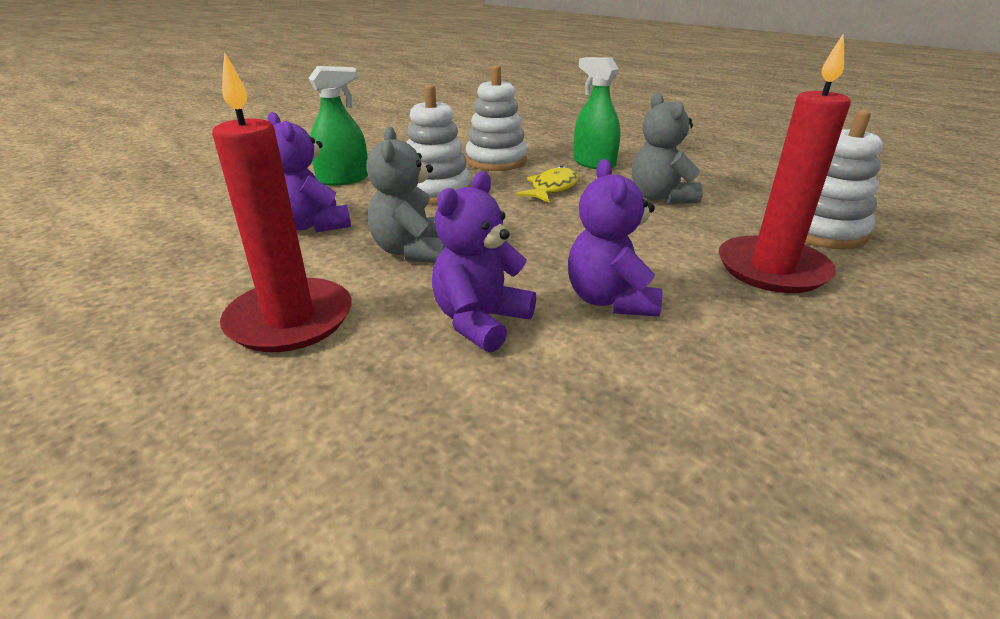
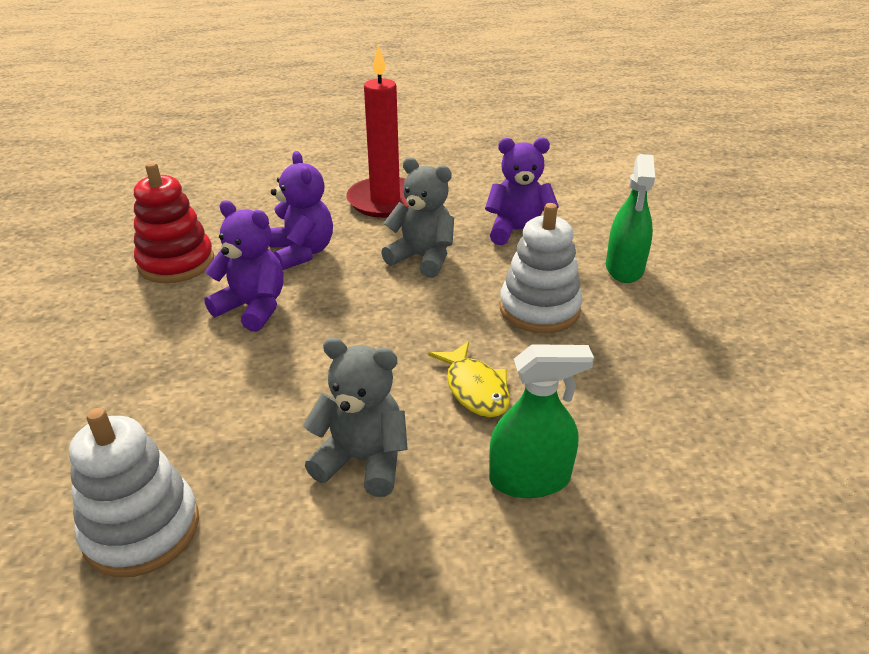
camera: 125 degrees right, 5 degrees up
white stacking toy [466,65,527,171] -> none
red candle [719,33,851,293] -> none
none -> red stacking toy [134,162,214,283]

